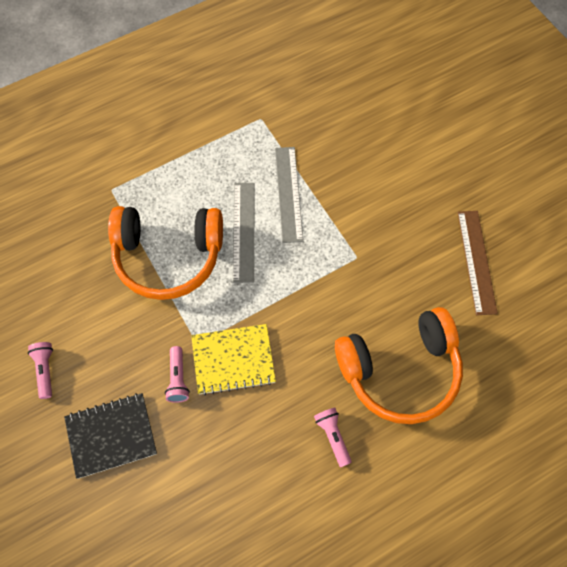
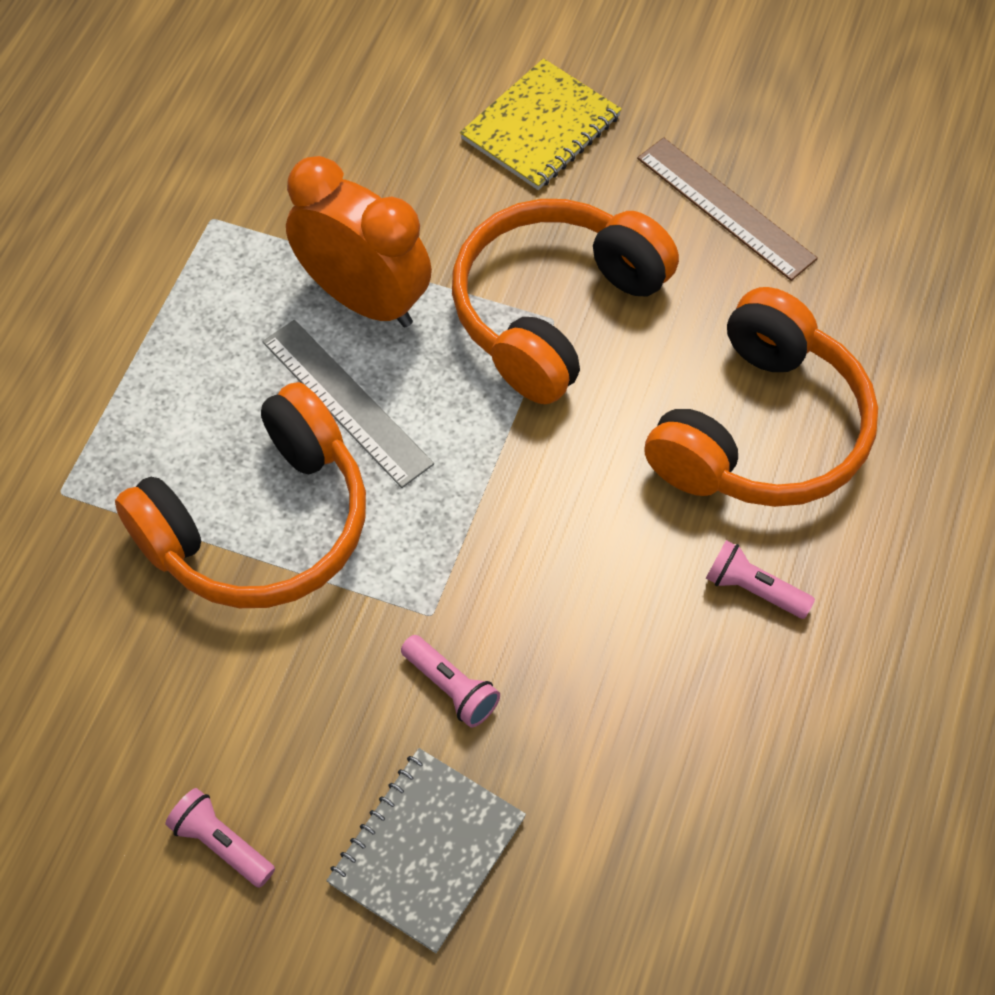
camera: 40 degrees left, 5 degrees down
black notebook [64,393,157,479] -> grey notebook [326,748,526,953]
yellow notebook [191,324,276,395] -> yellow notebook moved to [460,58,622,190]
grey ruler [275,147,303,243] -> orange clock [286,156,432,327]
none -> orange headphones [452,199,679,404]

